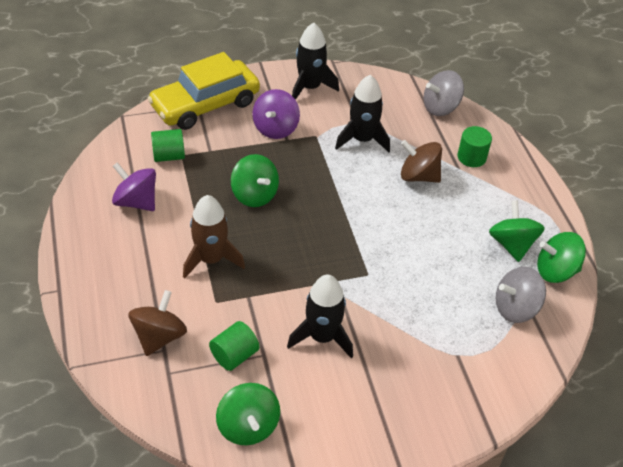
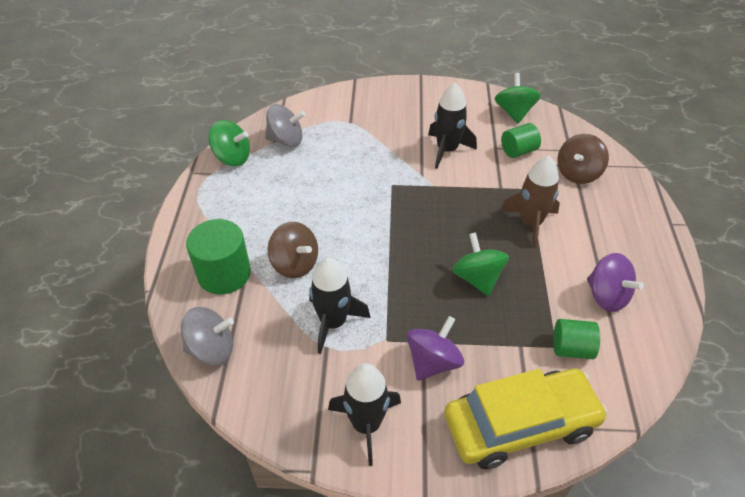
camera: 160 degrees left, 0 degrees up
green cylinder [458,126,492,167] -> green cylinder [186,219,251,294], size x1.60
green spinning top [489,200,545,262] -> none

